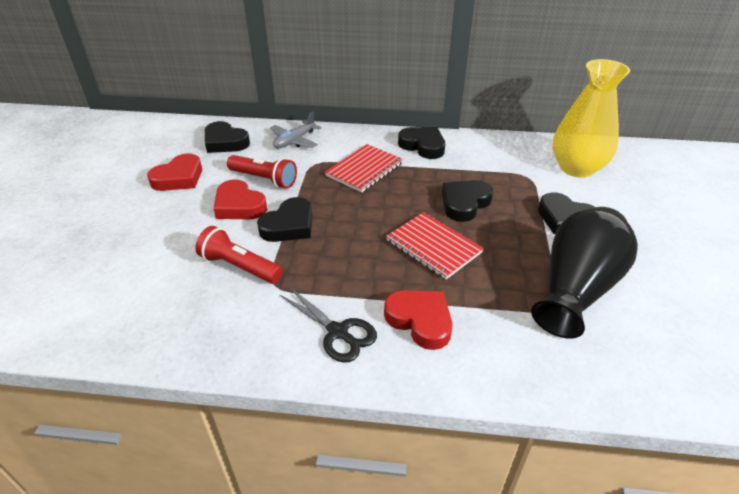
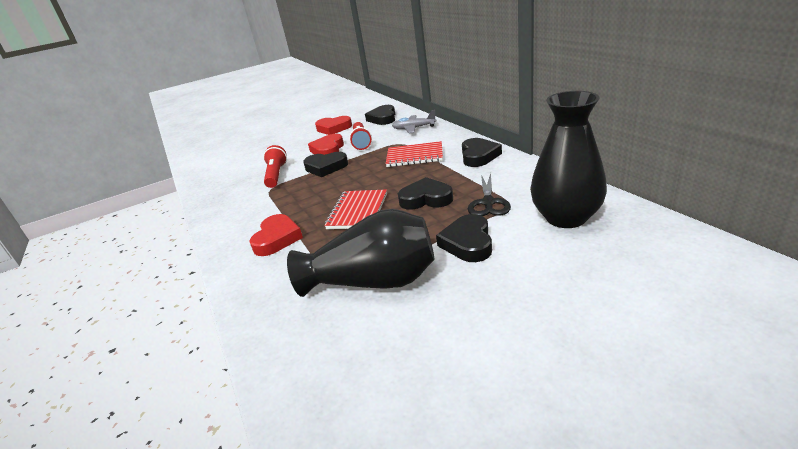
camera: 60 degrees right, 10 degrees down
black scissors [280,287,377,363] -> black scissors moved to [468,173,511,216]
yellow vase [553,59,630,178] -> black vase [530,91,607,228]

